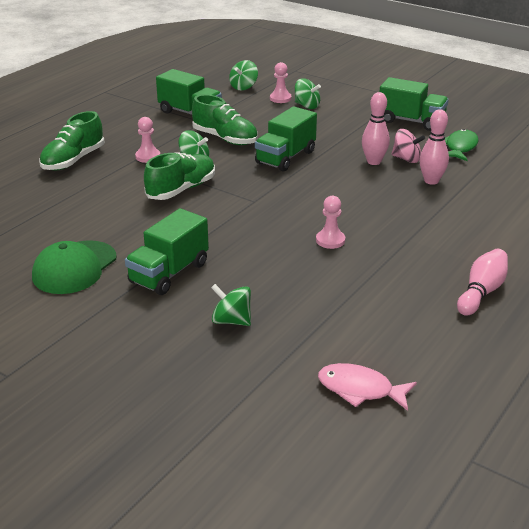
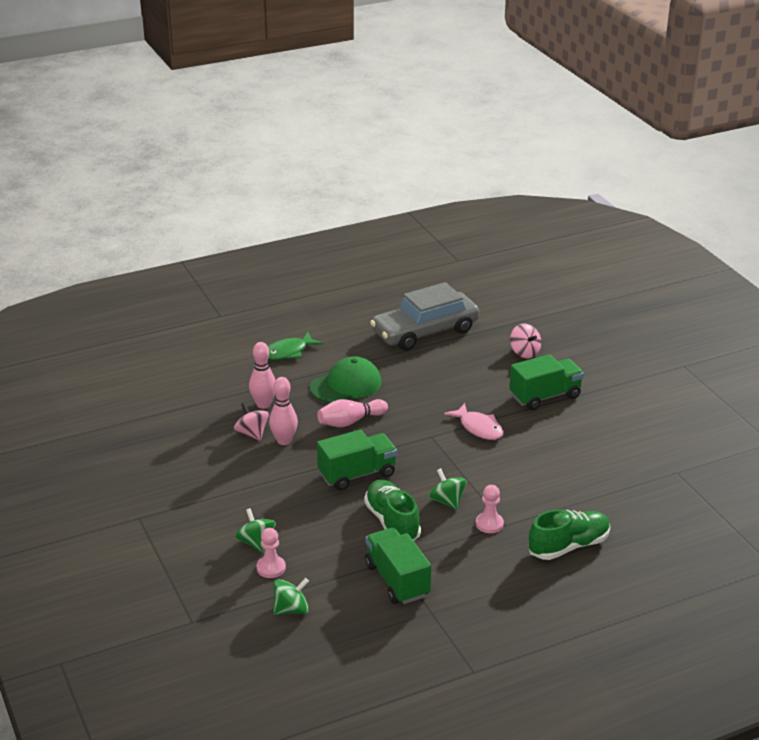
camera: 150 degrees left, 0 degrees up
green cap [32,240,116,294] -> green cap moved to [310,356,381,403]
green shoe [144,152,215,200] -> none
green spinning top [211,284,251,326] -> pink spinning top [510,324,541,358]
pink pawn [316,196,345,249] -> none
pink fish [318,363,417,411] -> pink fish moved to [444,403,503,440]
green truck [380,77,449,131] -> none
green fish [445,129,479,161] -> green fish moved to [268,332,323,360]
pink bowling pin [457,249,508,316] -> pink bowling pin moved to [317,399,388,427]
none -> grey car [370,282,479,350]

